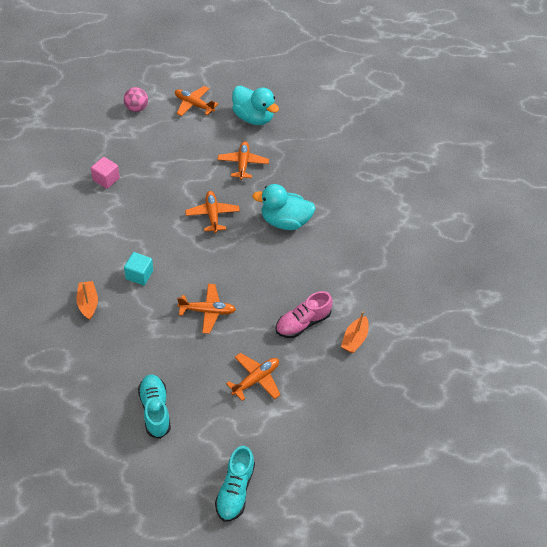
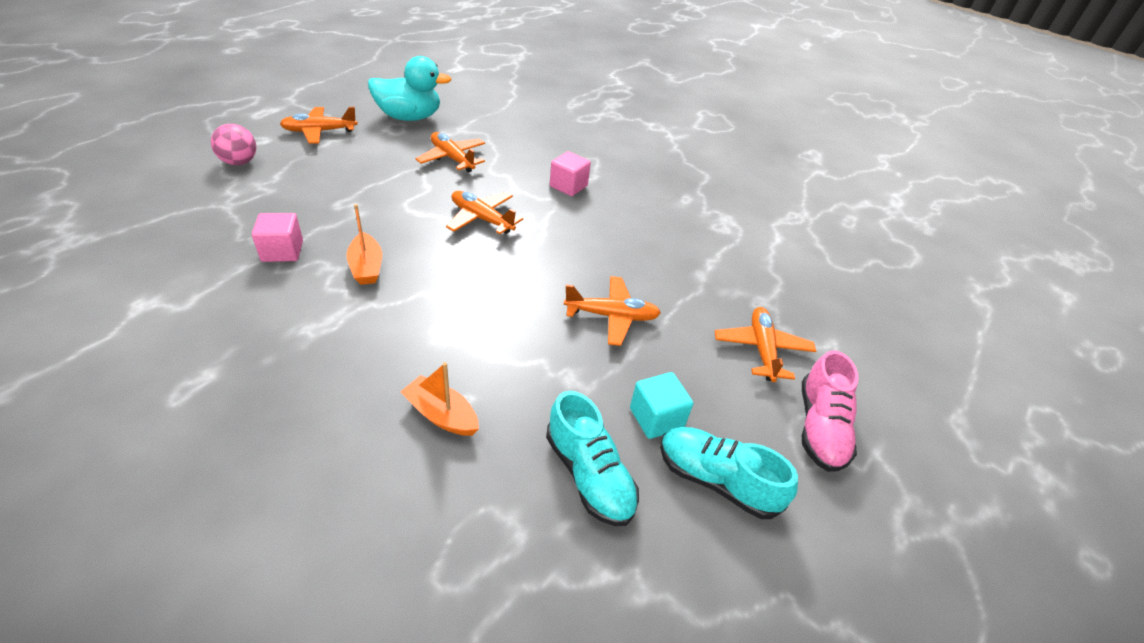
camera: 45 degrees left, 10 degrees down
turquoise cube [124,252,153,285] -> turquoise cube moved to [630,372,693,439]
orange plane [177,284,236,334] -> orange plane turned 45 degrees clockwise [564,276,661,346]
turquoise shoe [215,446,255,522] -> turquoise shoe moved to [546,391,639,526]
turquoise duck [252,184,316,230] -> pink cube [550,151,591,196]
pink shoe [276,291,333,338] -> pink shoe moved to [802,350,858,472]
orange boat [341,311,369,353] -> orange boat moved to [347,204,382,285]

